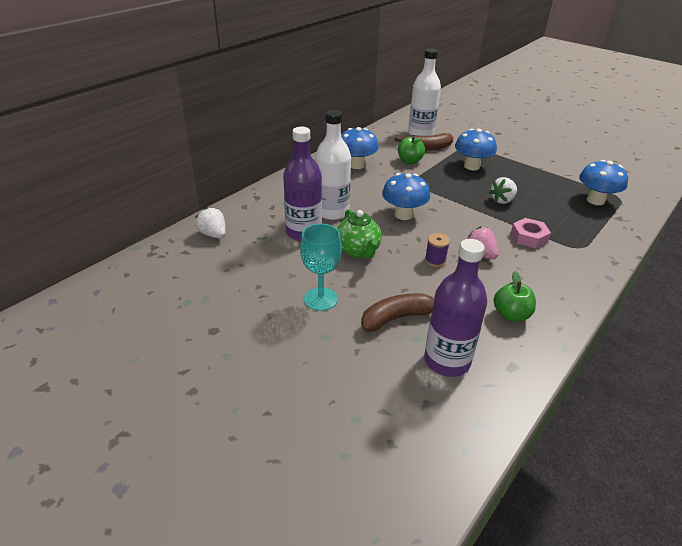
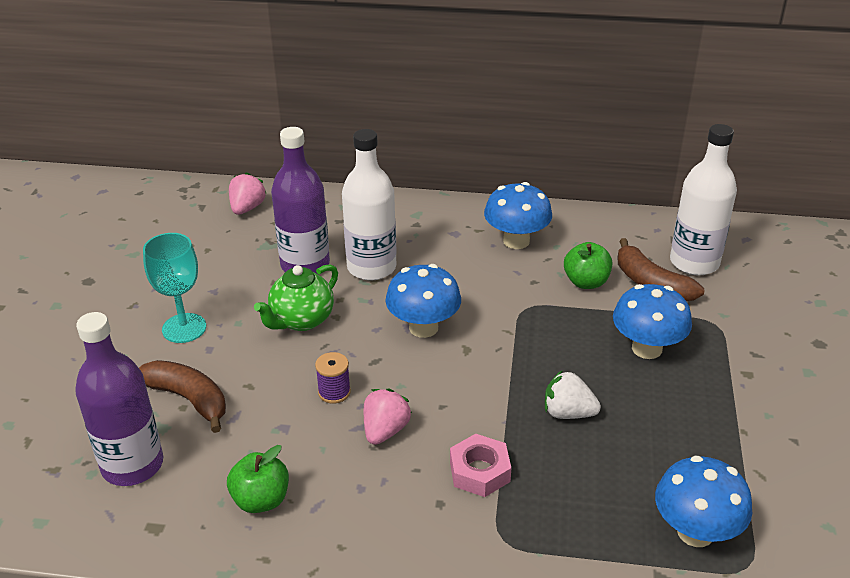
camera: 60 degrees right, 0 degrees up
white strawberry [195,207,226,238] -> pink strawberry [229,172,267,215]

